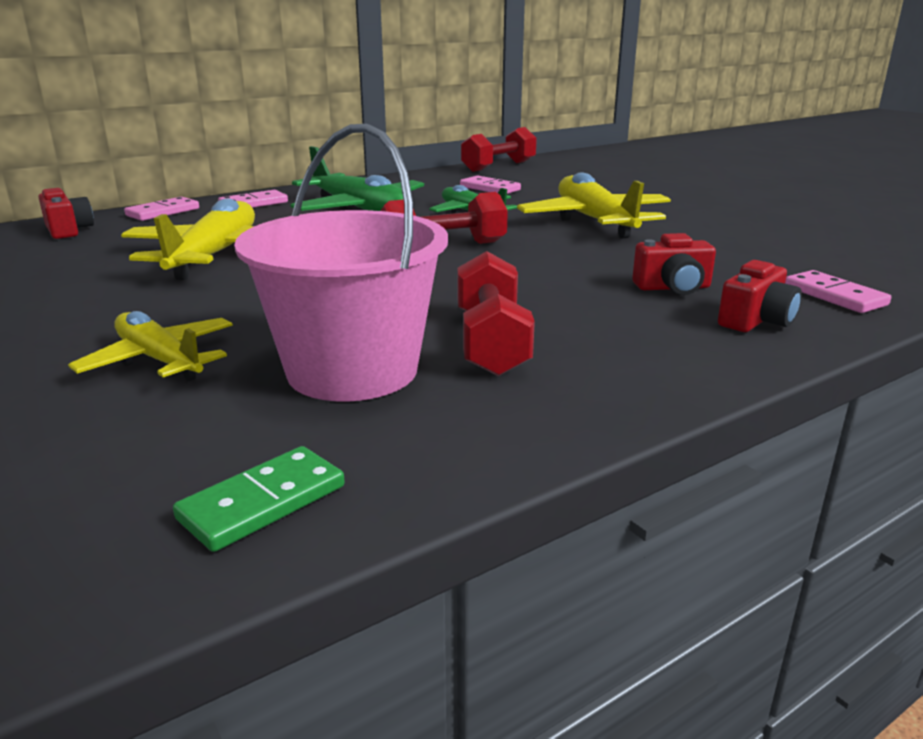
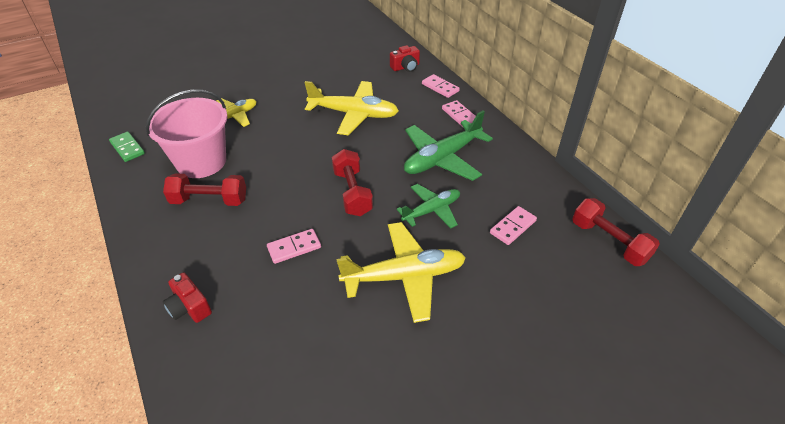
camera: 95 degrees right, 20 degrees up
red camera [632,233,716,295] -> none
pink domino [785,270,891,313] -> pink domino moved to [267,229,321,264]

